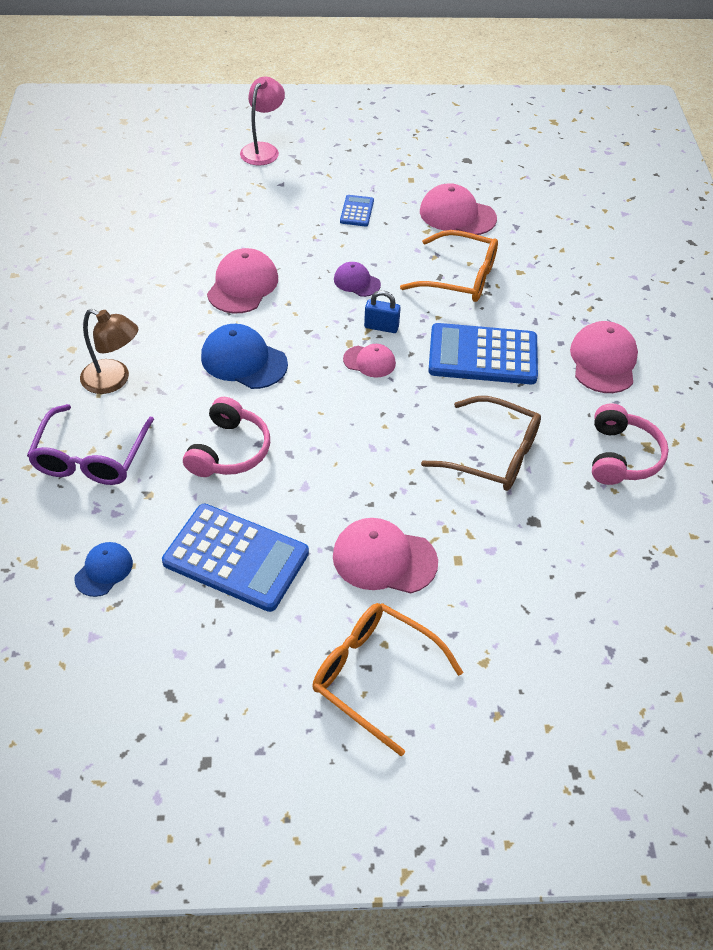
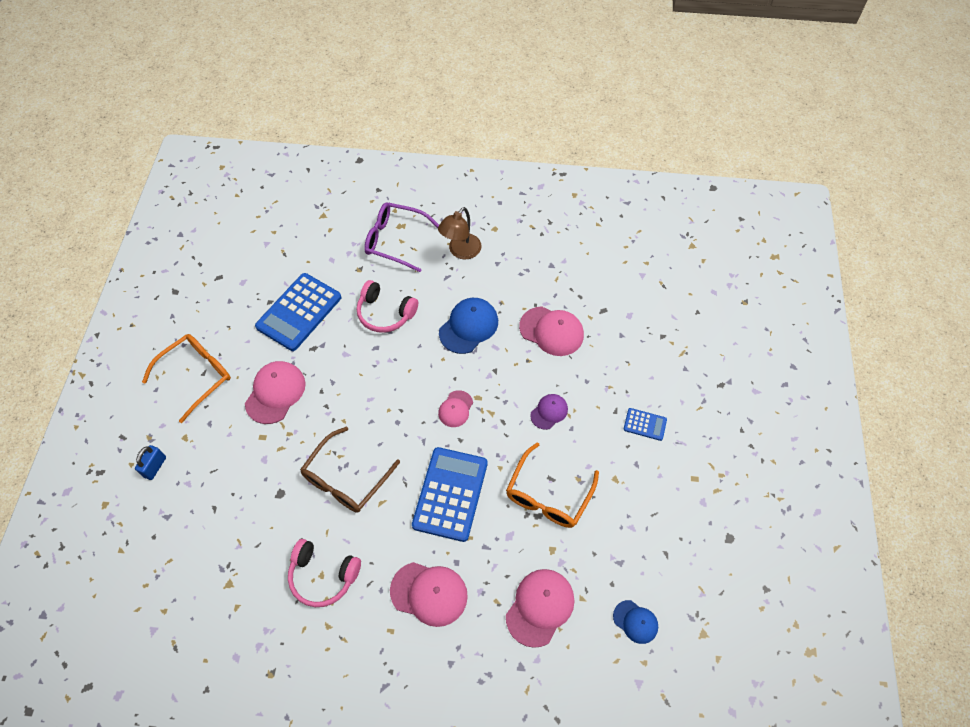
camera: 100 degrees right, 10 degrees up
blue cap [74,542,133,597] -> blue cap moved to [613,600,658,644]
pink lamp [240,77,285,165] -> none
blue padlock [364,290,401,333] -> blue padlock moved to [135,445,166,480]
pink cap [420,183,497,235] -> pink cap moved to [506,569,574,648]

